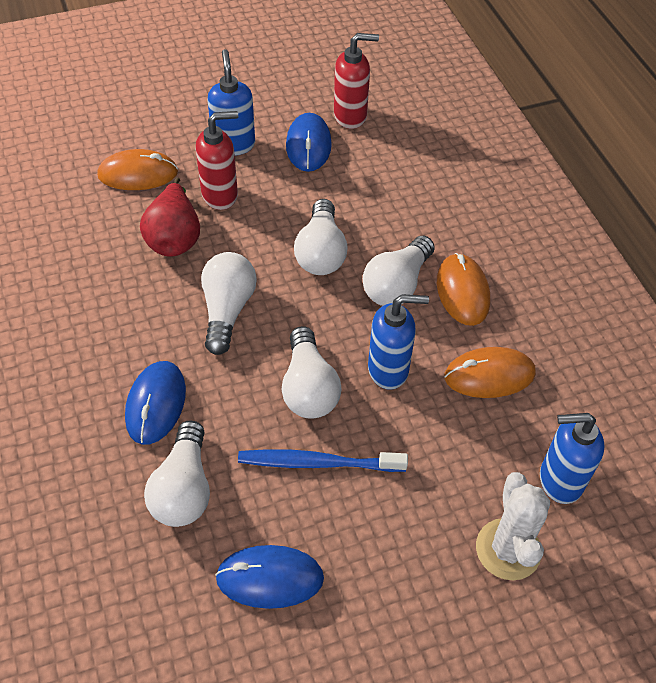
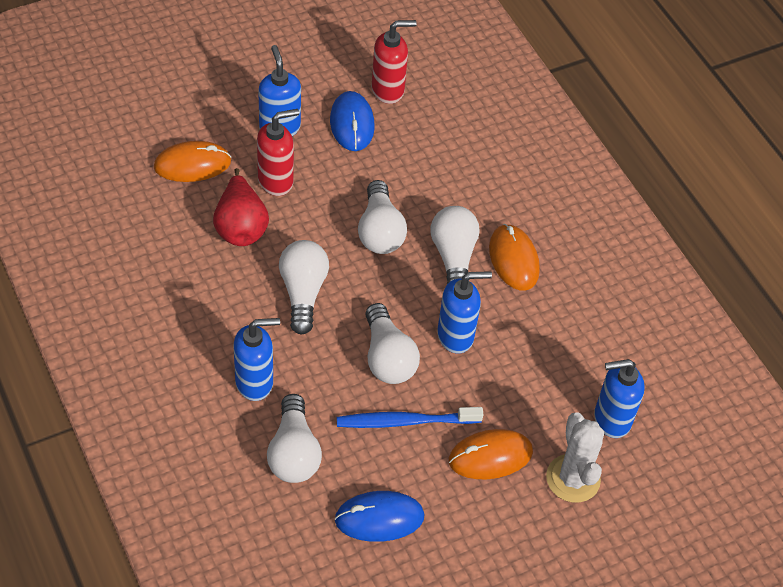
camera: 10 degrees left, 0 degrees up
blue mouse [125,361,186,445] -> blue soap dispenser [233,318,280,401]
white light bulb [363,236,435,306] -> white light bulb turned 150 degrees clockwise [431,206,480,284]
orange mouse [444,347,536,398] -> orange mouse moved to [449,429,533,479]

